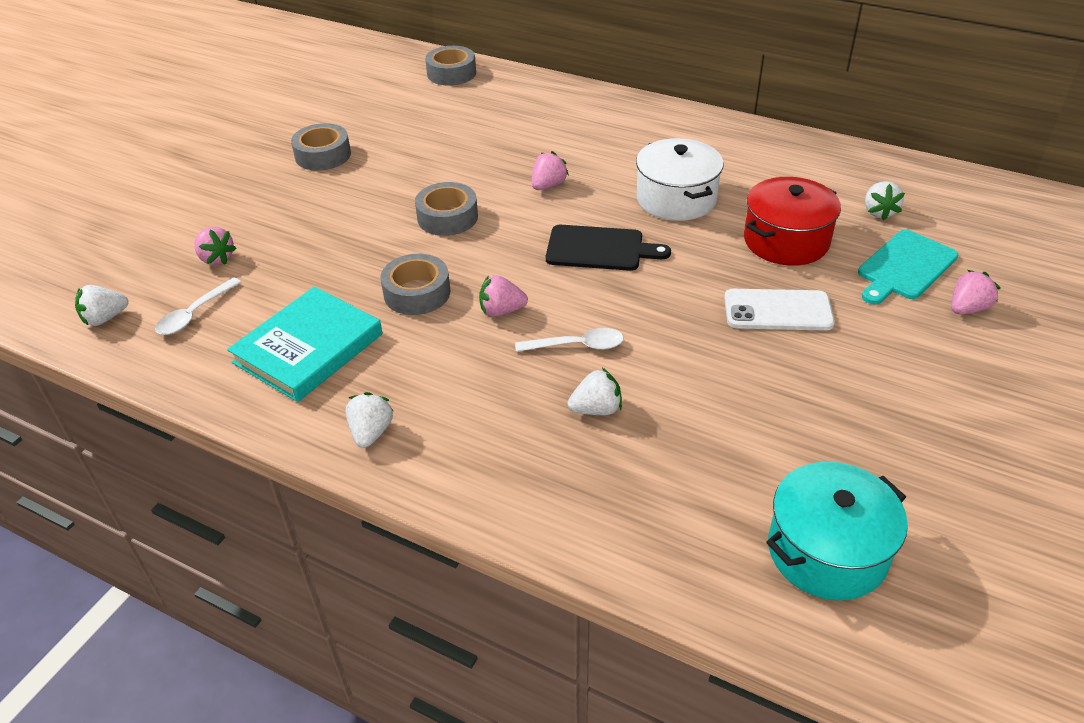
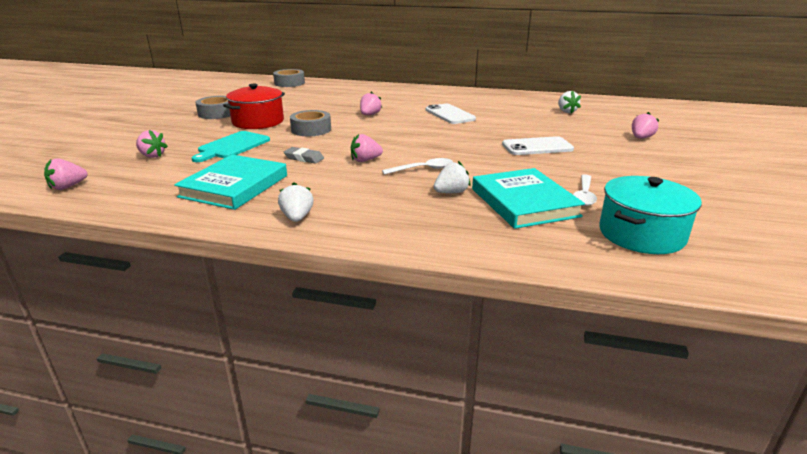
camera: 15 degrees left, 15 degrees down
white strawberry [75,285,128,326] -> pink strawberry [44,158,88,190]
white spoon [155,277,241,335] -> white spoon moved to [573,174,597,206]
grey tape [380,254,451,315] -> grey eraser [284,147,324,164]
black cutting board [546,225,671,271] -> none
white pot [636,138,723,221] -> white phone [426,104,476,124]
red pot [744,177,841,266] -> red pot moved to [223,84,285,129]
turquoise cutting board [858,230,958,305] -> turquoise cutting board moved to [192,131,270,162]
none -> turquoise book [472,168,585,229]

